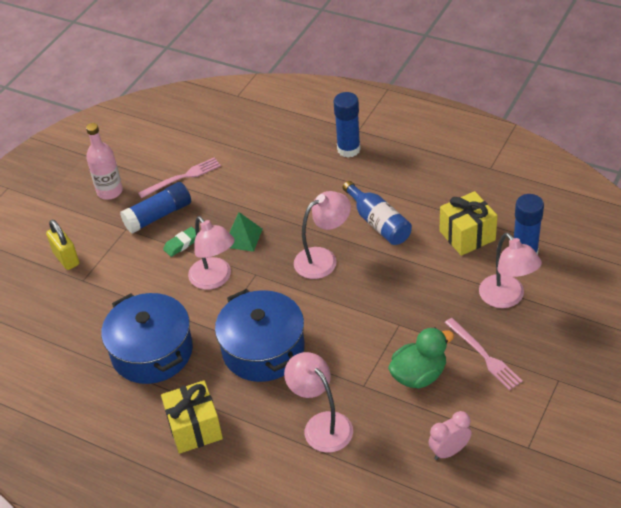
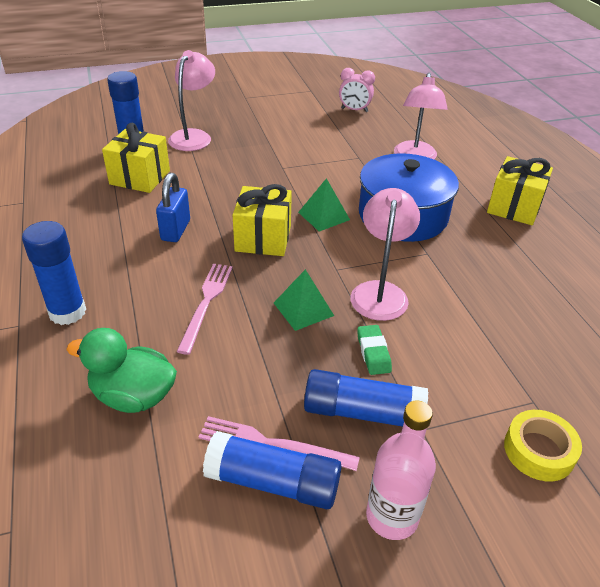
camera: 140 degrees left, 5 degrees down
yellow padlock [46,220,79,270] -> yellow tape [504,410,582,481]
blue pot [101,293,193,384] -> none
green eraser [163,227,196,257] -> green eraser turned 75 degrees clockwise [357,325,392,375]
pink lamp [294,191,351,279] -> yellow gift [233,184,292,256]
blue bottle [343,181,412,245] -> blue padlock [156,173,190,242]
green duck [388,327,454,388] -> green duck moved to [66,328,177,413]
pink fork [445,318,523,391] -> pink fork moved to [176,264,233,355]
none -> blue glue stick [203,431,342,509]
none -> green pyramid [298,178,350,232]

